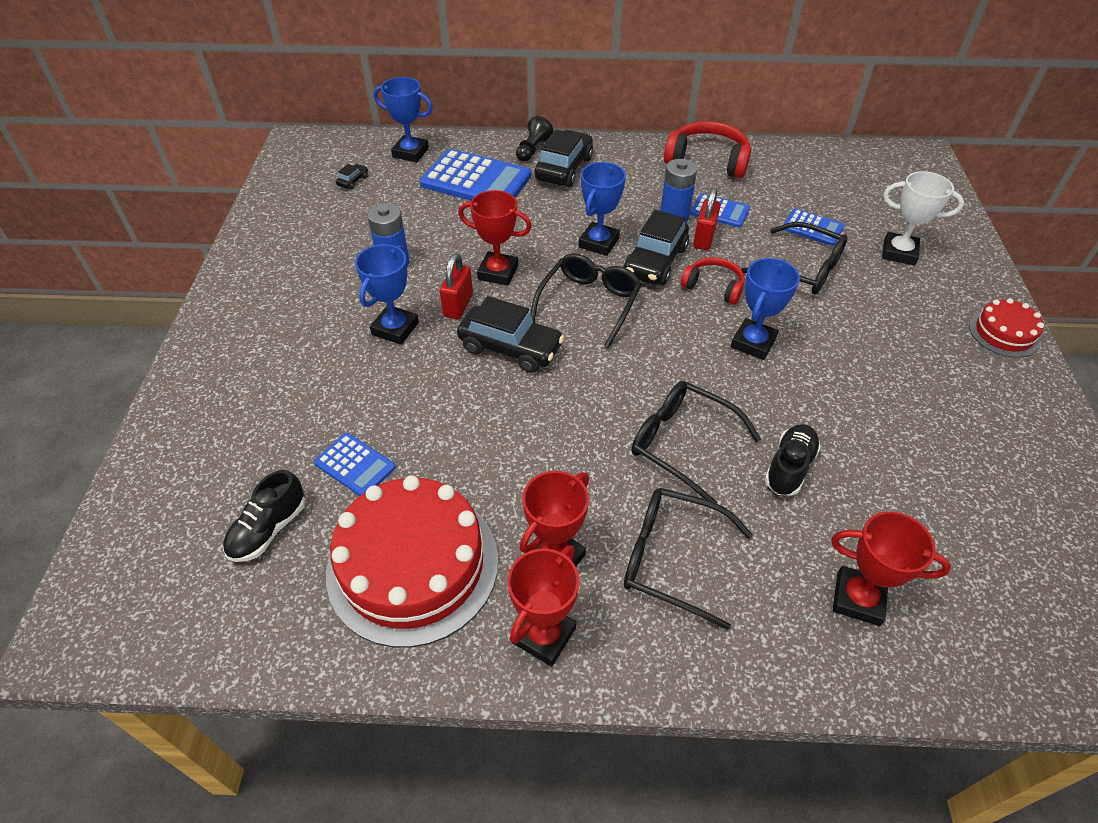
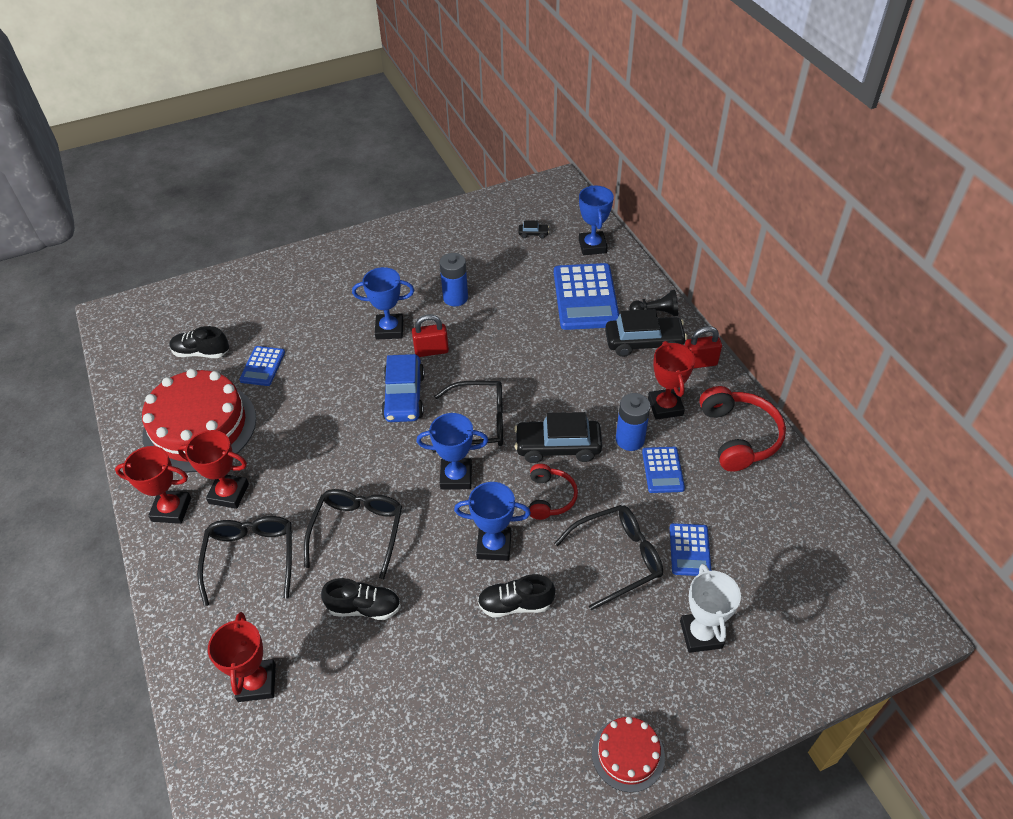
camera: 65 degrees right, 0 degrees up
black car [457,296,564,373] -> blue car [381,354,425,422]
red trophy [458,190,532,286] -> red trophy moved to [648,341,695,420]
blue trophy [579,162,626,256] -> blue trophy moved to [416,413,488,490]
red padlock [693,188,721,250] -> red padlock moved to [685,326,722,369]
black glasses [741,222,848,294] -> black glasses turned 120 degrees counterclockwise [554,505,663,610]
none -> black shoe [478,574,555,618]

